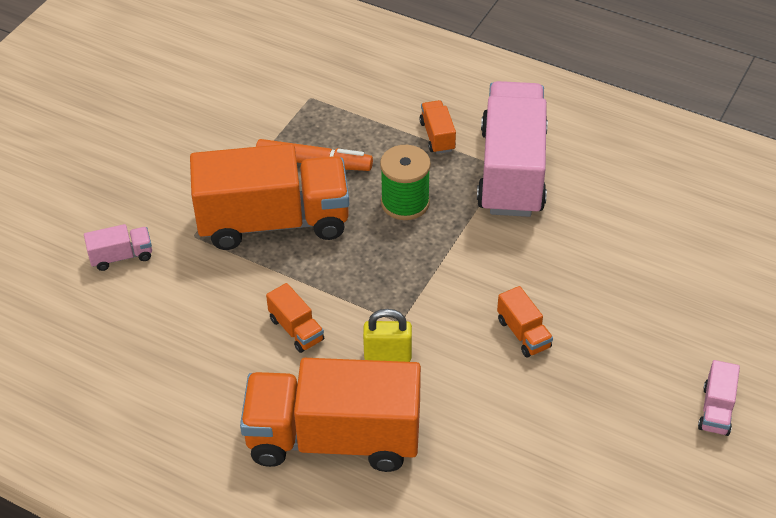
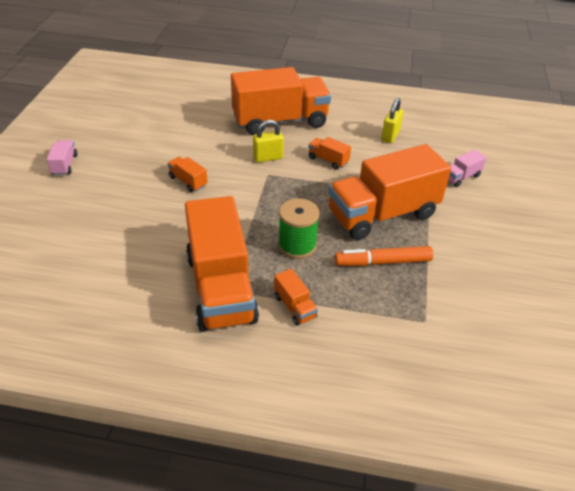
camera: 160 degrees right, 5 degrees down
pink truck [477,81,548,217] -> orange truck [185,196,259,332]
none -> yellow padlock [381,98,404,143]

